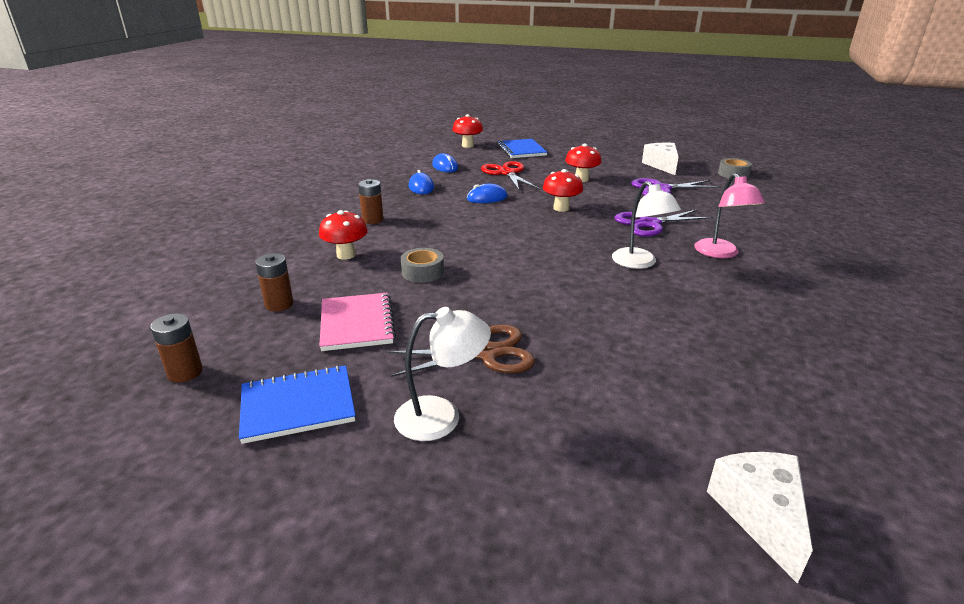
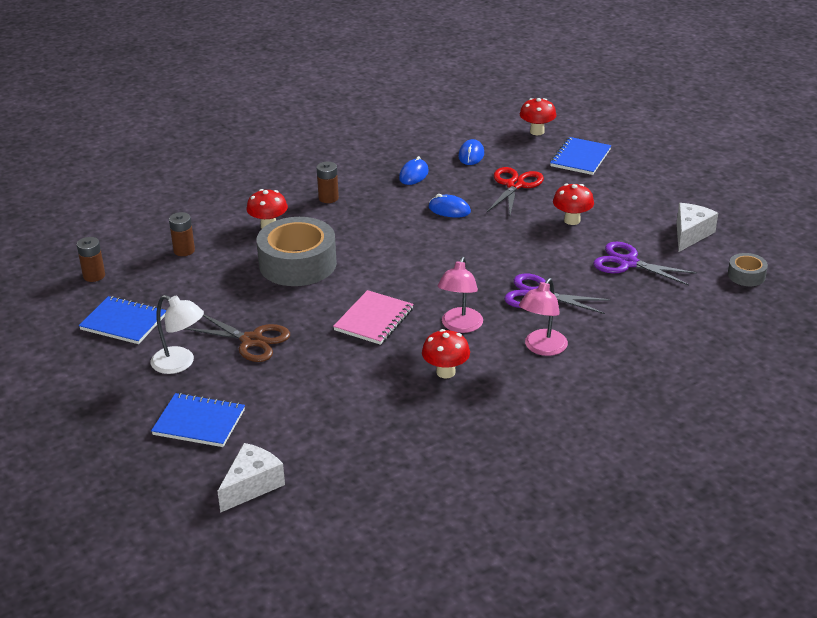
camera: 40 degrees right, 5 degrees up
pink notebook [319,293,396,351] -> pink notebook moved to [333,290,414,345]
grey tape [401,248,444,283] -> grey tape [257,217,337,286], size x2.14
red mushroom [543,169,583,212] -> red mushroom moved to [422,329,470,378]
white lamp [612,181,681,269] -> pink lamp [438,257,483,333]
none -> blue notebook [151,393,245,447]

